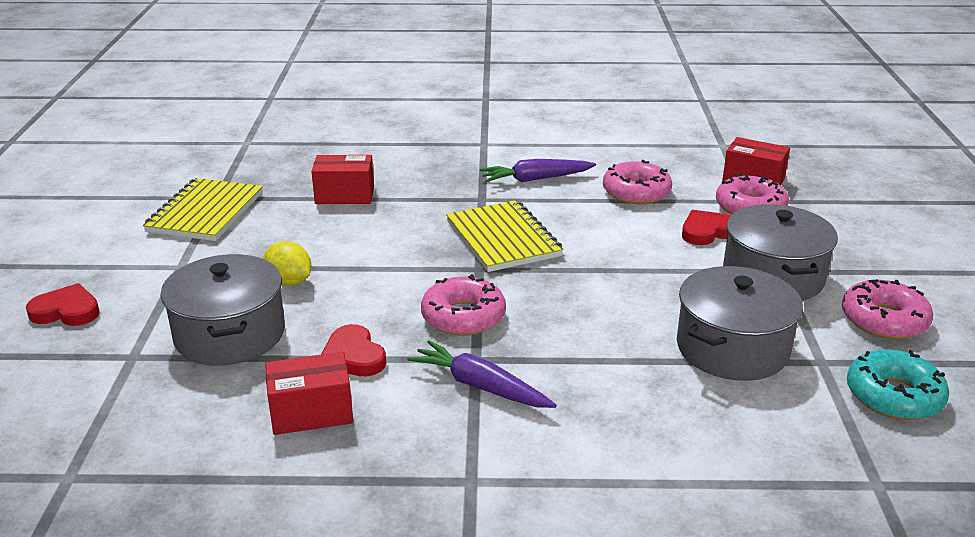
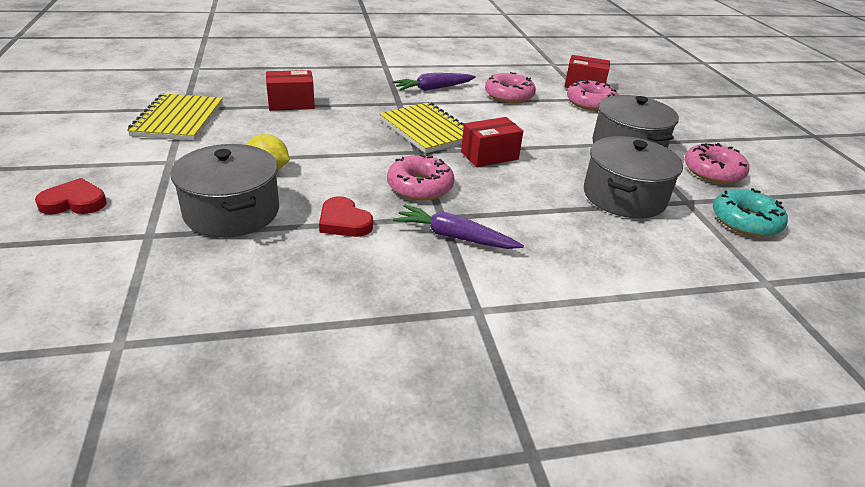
camera: 15 degrees left, 5 degrees up
red box [265,352,353,435] -> red box moved to [461,117,523,167]
red heart [682,210,731,245] -> none

